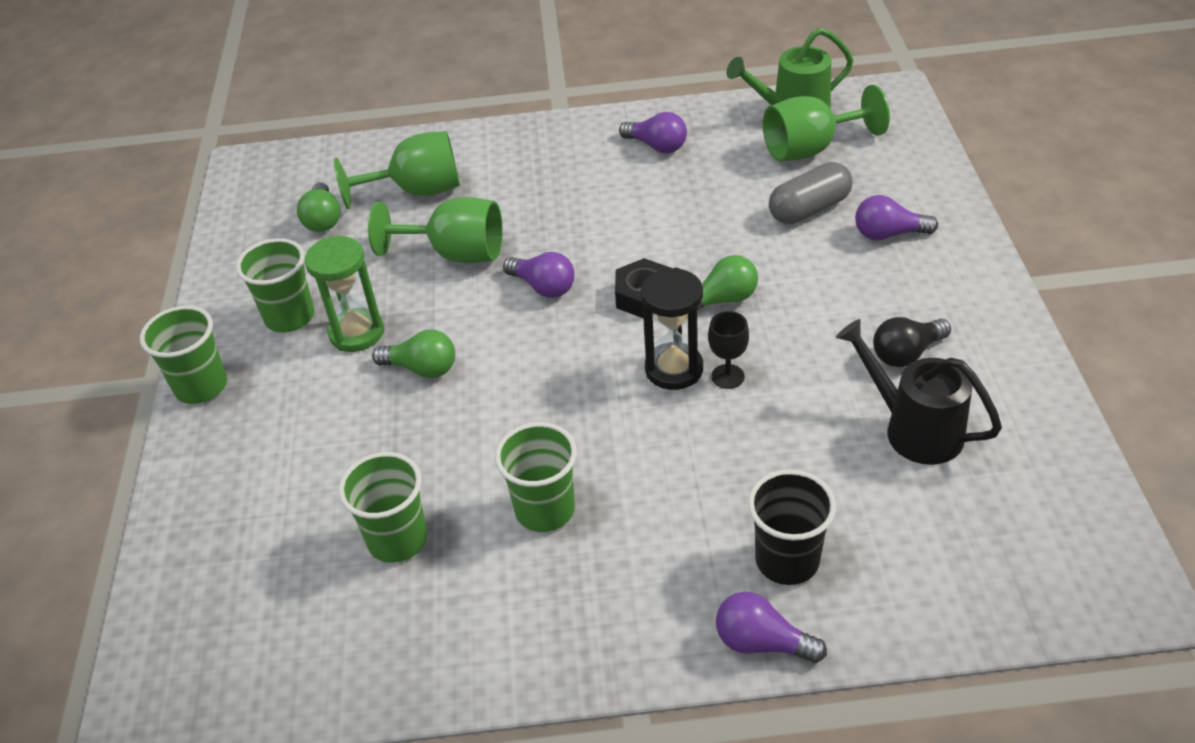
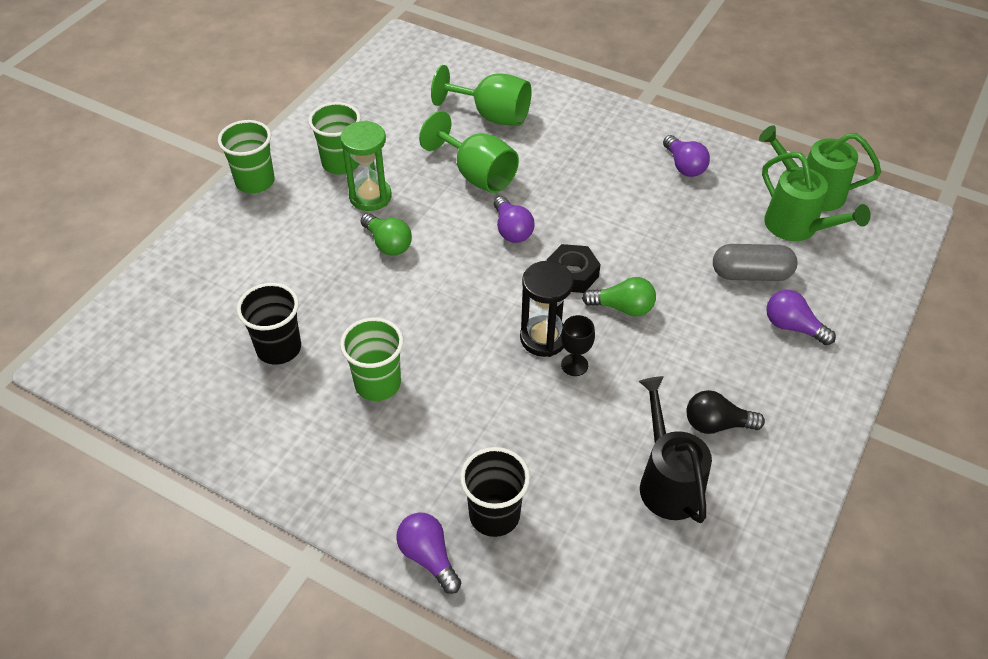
camera: 30 degrees right, 5 degrees up
green light bulb [297,182,341,232] -> none
green cup [339,452,427,563] -> black cup [237,283,301,365]
green goblet [763,85,890,161] -> green watering can [762,152,871,241]

